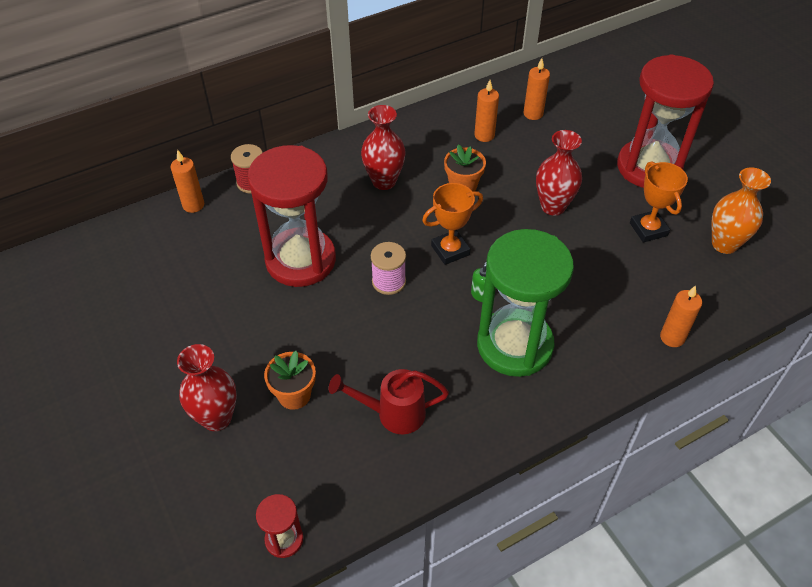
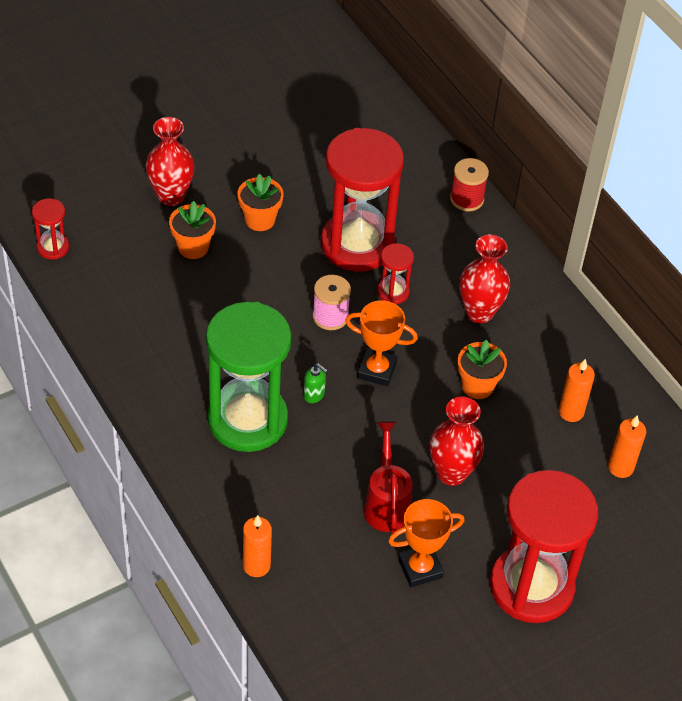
camera: 85 degrees right, 0 degrees up
orange candle [171,149,204,213] -> none
red watering can [329,369,449,434] -> red watering can moved to [364,421,413,534]
orange trophy [422,183,483,265] -> orange trophy turned 45 degrees counterclockwise [345,300,418,386]
orange vase [711,167,771,254] -> none
none -> orange flower pot [237,173,284,231]
none -> red hourglass [377,243,414,304]

